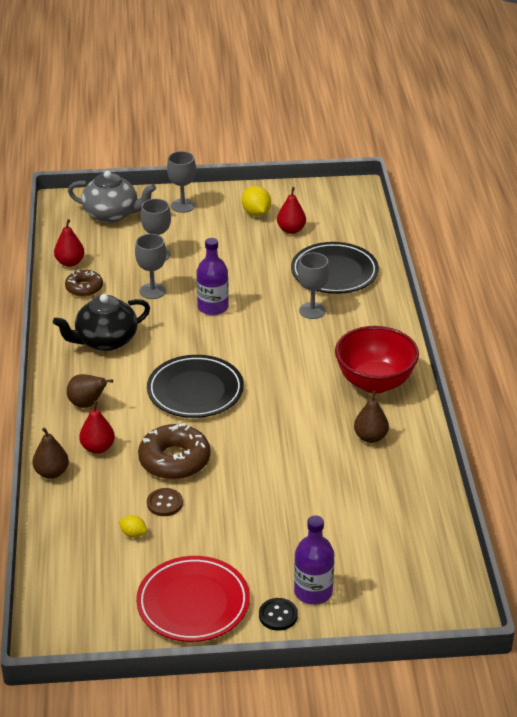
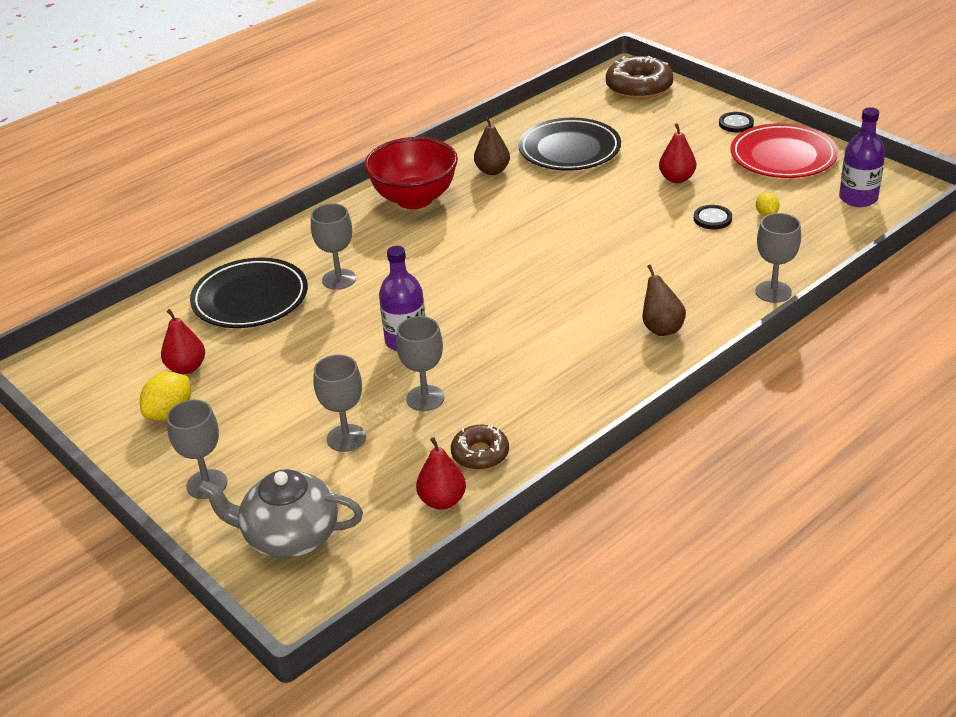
camera: 125 degrees left, 0 degrees up
brown pear [33,427,69,479] -> grey goblet [755,213,801,303]
black teapot [53,294,150,351] -> none
grey teapot [68,171,156,223] -> grey teapot turned 60 degrees counterclockwise [198,469,363,559]
red pear [79,401,115,454] -> red pear moved to [659,123,696,183]
brown donut [138,423,210,480] -> brown donut moved to [606,56,673,99]
black plate [147,355,244,418] -> black plate moved to [518,118,621,171]
brown button [147,488,183,516] -> black button [694,205,732,230]
purple bottle [294,515,334,605] -> purple bottle moved to [839,107,885,207]

